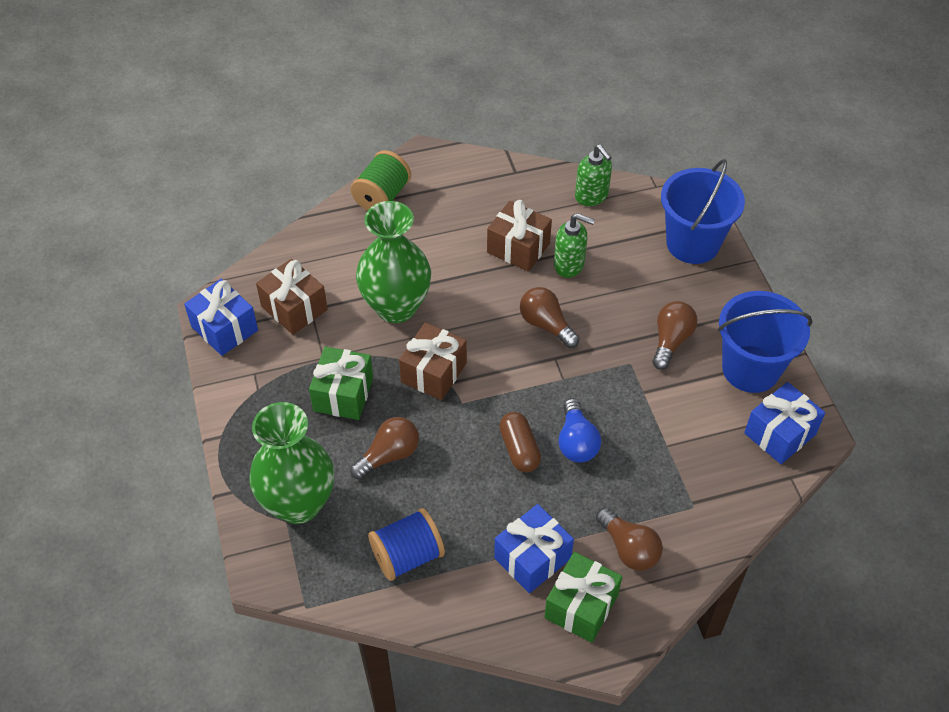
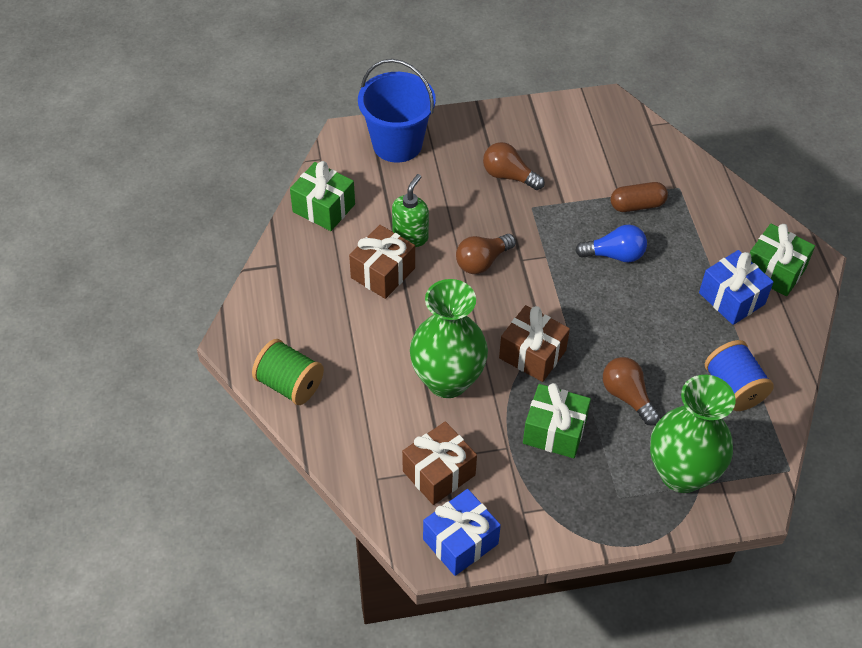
camera: 85 degrees left, 0 degrees up
brown capsule [499,412,541,473] -> brown capsule moved to [611,182,668,212]
green soap dispenser [575,144,612,206] -> green gift [290,161,355,231]
brown light bulb [596,507,663,571] -> none
blue bucket [718,291,812,393] -> none
blue gift [744,382,825,464] -> none

